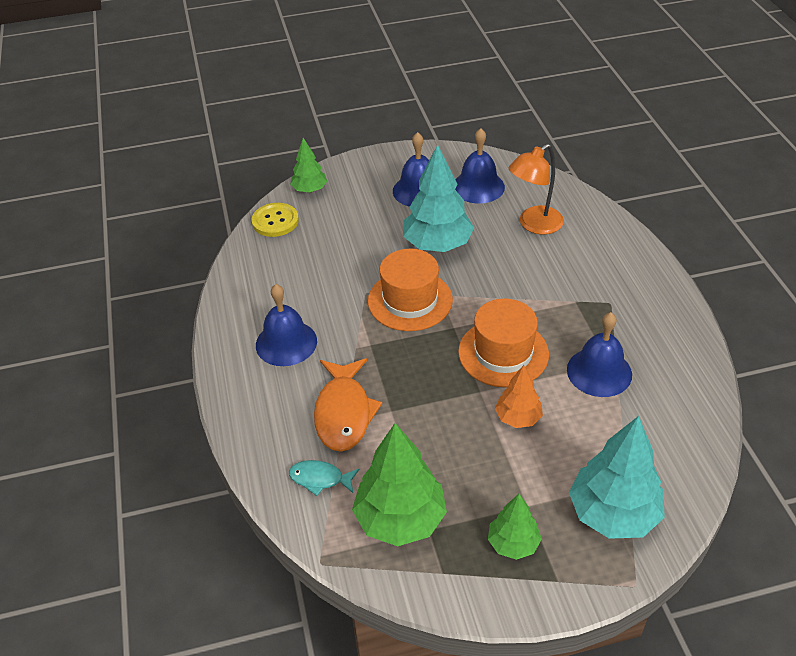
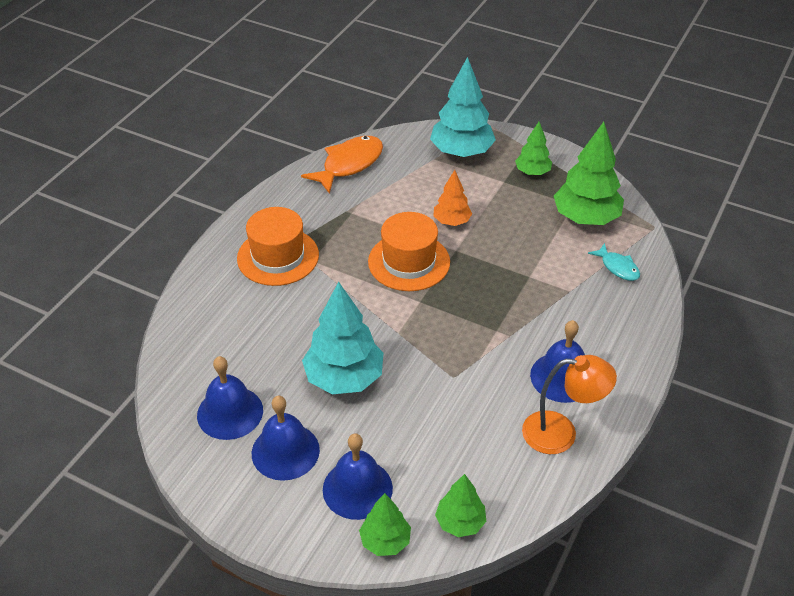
camera: 140 degrees left, 0 degrees up
yellow button [251,203,299,237] -> green tree [435,474,486,537]
orange fish [314,358,382,452] -> orange fish moved to [301,136,383,194]
orange hat [368,249,453,331] -> orange hat moved to [237,207,319,286]
orange lamp [508,144,564,235] -> orange lamp moved to [522,355,617,454]
blue bell [567,312,632,397] -> blue bell moved to [323,434,393,520]

